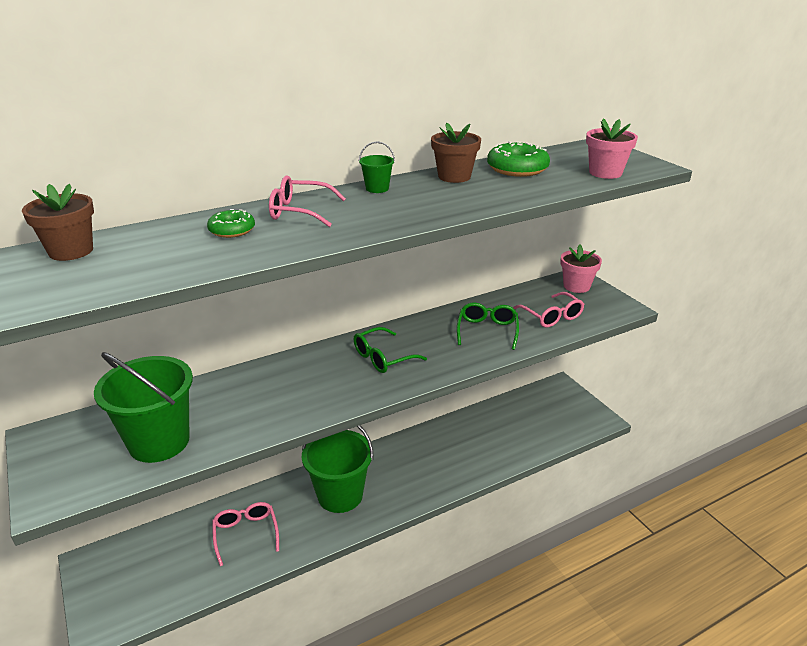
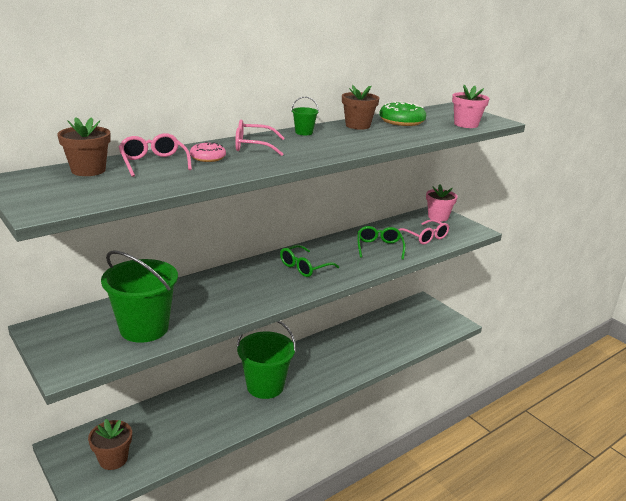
camera: 10 degrees left, 5 degrees down
green donut [207,209,255,238] -> pink donut [190,142,226,162]
pink glasses [212,502,279,566] -> pink glasses moved to [118,133,192,177]
none -> brown flower pot [88,419,132,470]

